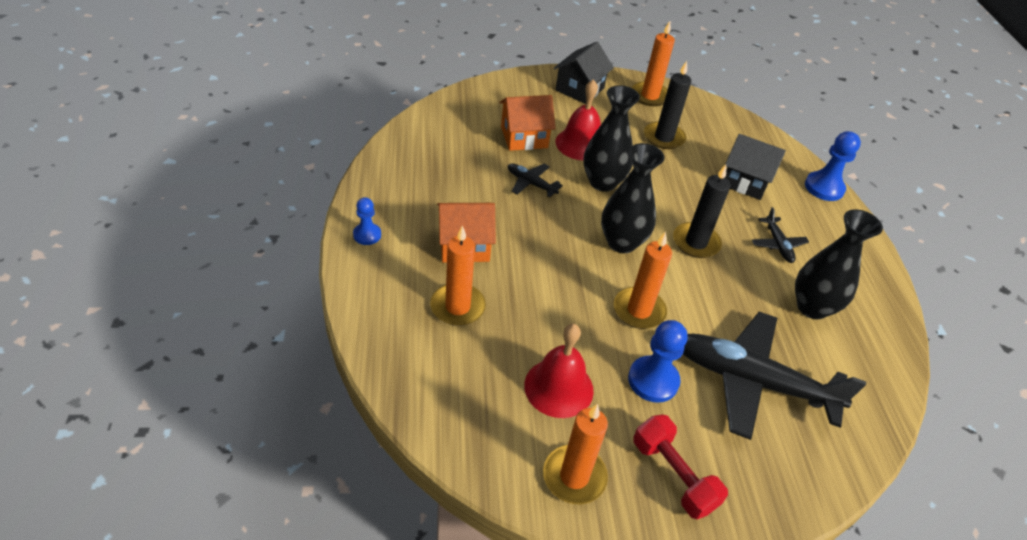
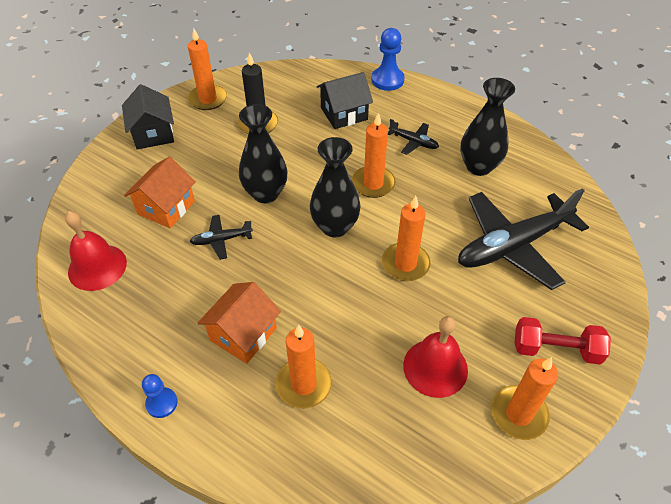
camera: 45 degrees left, 5 degrees up
red bell [556,79,601,160] -> red bell moved to [65,211,127,291]
blue pawn [628,320,688,403] -> none
black candle [673,165,731,258] -> orange candle [352,113,396,198]

